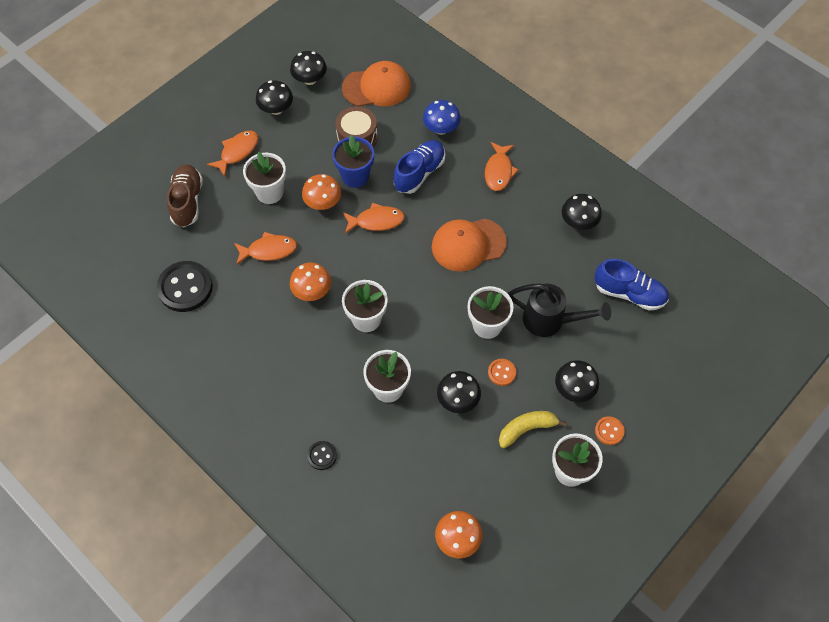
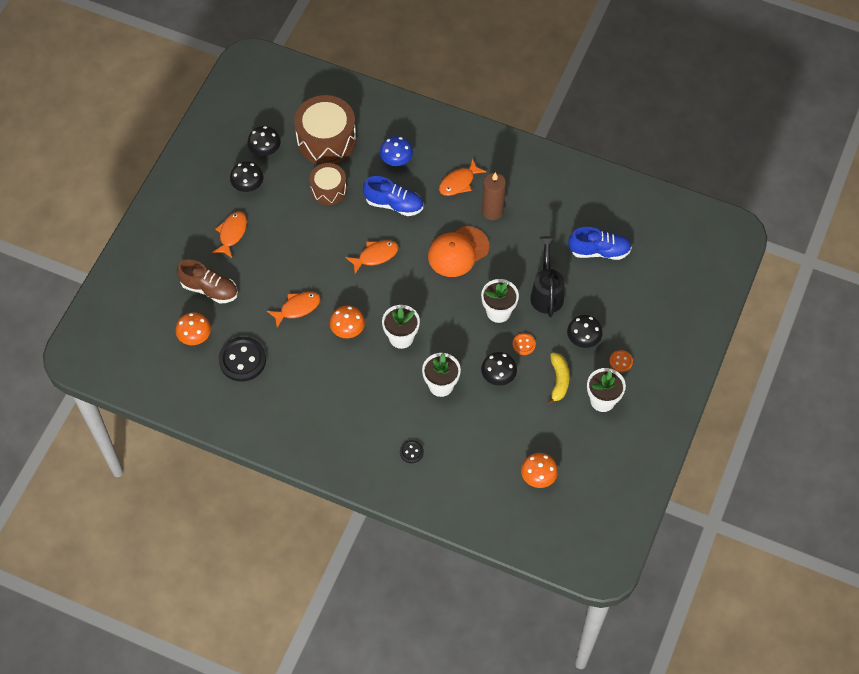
camera: 20 degrees left, 0 degrees up
brown shoe [167,164,203,227] -> brown shoe turned 135 degrees clockwise [177,260,238,304]
white flower pot [243,152,286,204] -> none
orange mushroom [302,174,341,210] -> orange mushroom moved to [176,312,211,345]
blue flower pot [332,135,374,188] -> none
orange cap [342,61,411,106] -> brown drum [294,95,356,164]
blue shoe [394,140,445,194] -> blue shoe turned 90 degrees clockwise [363,176,423,216]
orange fish [485,142,519,191] -> orange fish turned 60 degrees clockwise [439,159,486,196]
yellow banana [499,411,567,448] -> yellow banana turned 135 degrees clockwise [547,353,570,406]
black watering can [508,284,611,337] -> black watering can turned 90 degrees counterclockwise [530,236,565,317]
black mushroom [562,194,602,230] -> none
none -> brown candle [482,172,506,220]

